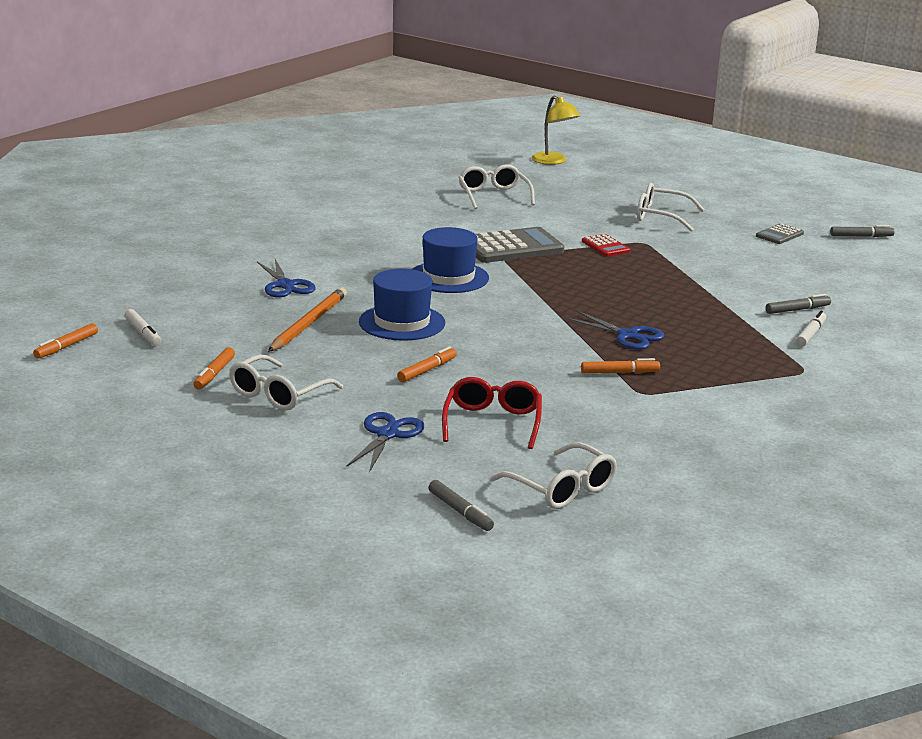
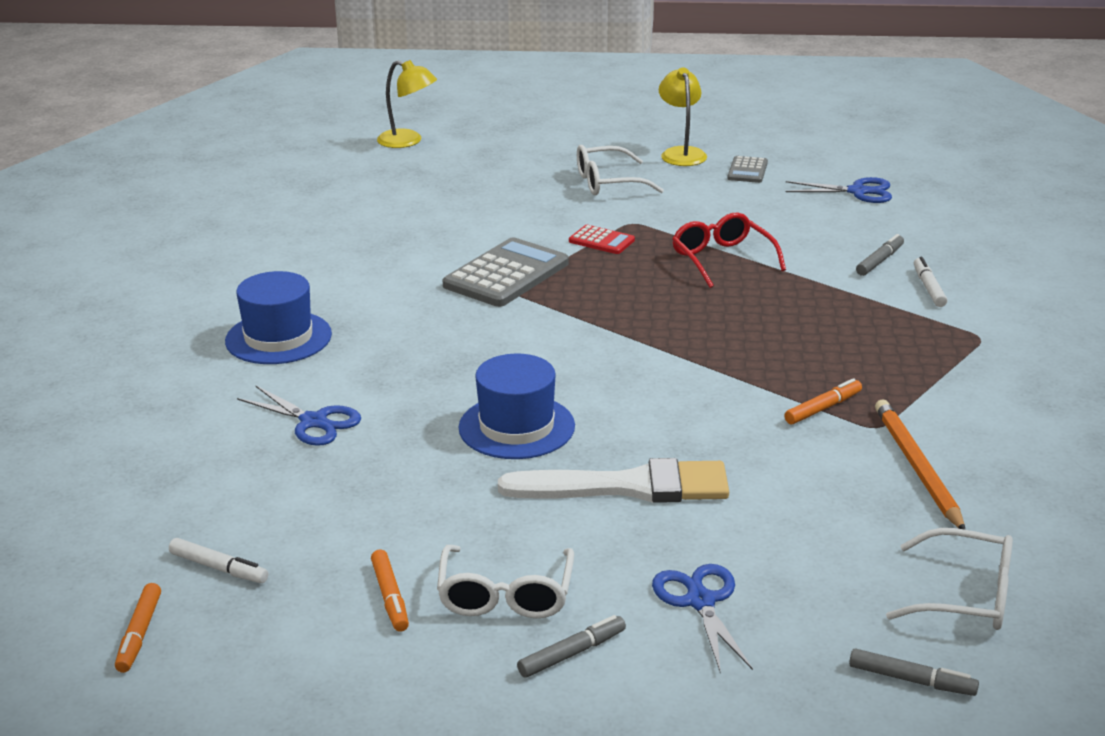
camera: 30 degrees left, 5 degrees up
orange pencil [268,287,347,352] -> orange pencil moved to [875,399,965,530]
orange marker [397,346,457,382] -> white brush [498,458,729,503]
blue hat [413,227,489,293] -> blue hat moved to [225,271,332,364]
red glasses [442,377,542,449] -> red glasses moved to [672,212,786,288]
white glasses [458,164,535,209] -> none
blue scissors [565,310,664,350] -> blue scissors moved to [786,177,892,203]
grey marker [830,225,894,237] -> grey marker moved to [517,615,626,678]
none -> yellow lamp [659,67,707,166]

